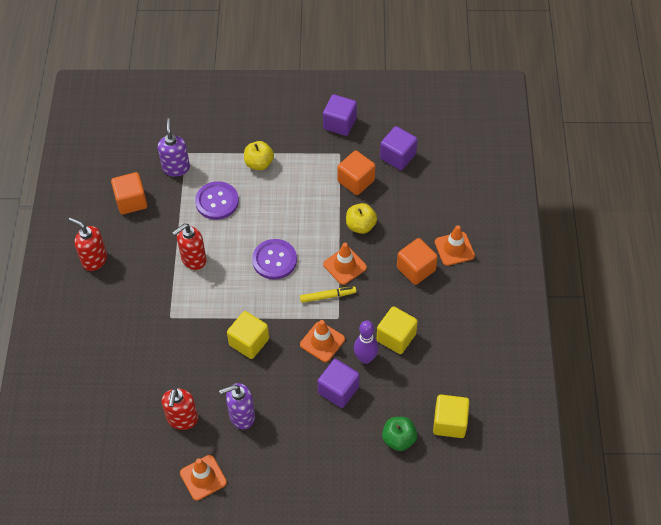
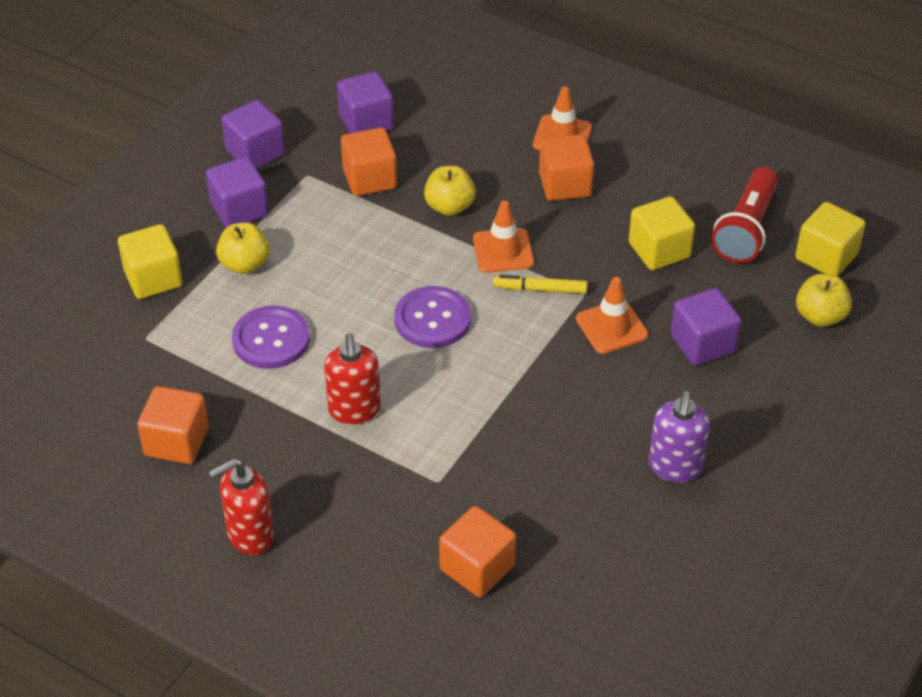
camera: 60 degrees left, 10 degrees down
purple soap dispenser [158,118,190,176] -> none
red soap dispenser [162,388,198,430] -> none
orange traffic cone [180,455,227,501] -> none
yellow cube [227,311,269,359] -> yellow cube moved to [118,224,183,299]
yellow marker [300,287,356,303] -> yellow marker turned 105 degrees counterclockwise [493,275,587,294]
purple bowling pin [354,320,379,364] -> none
green apple [382,417,417,451] -> yellow apple [796,274,852,327]
none -> purple cube [206,157,269,228]
none -> orange cube [439,506,516,597]
none -> red flashlight [711,167,778,263]

